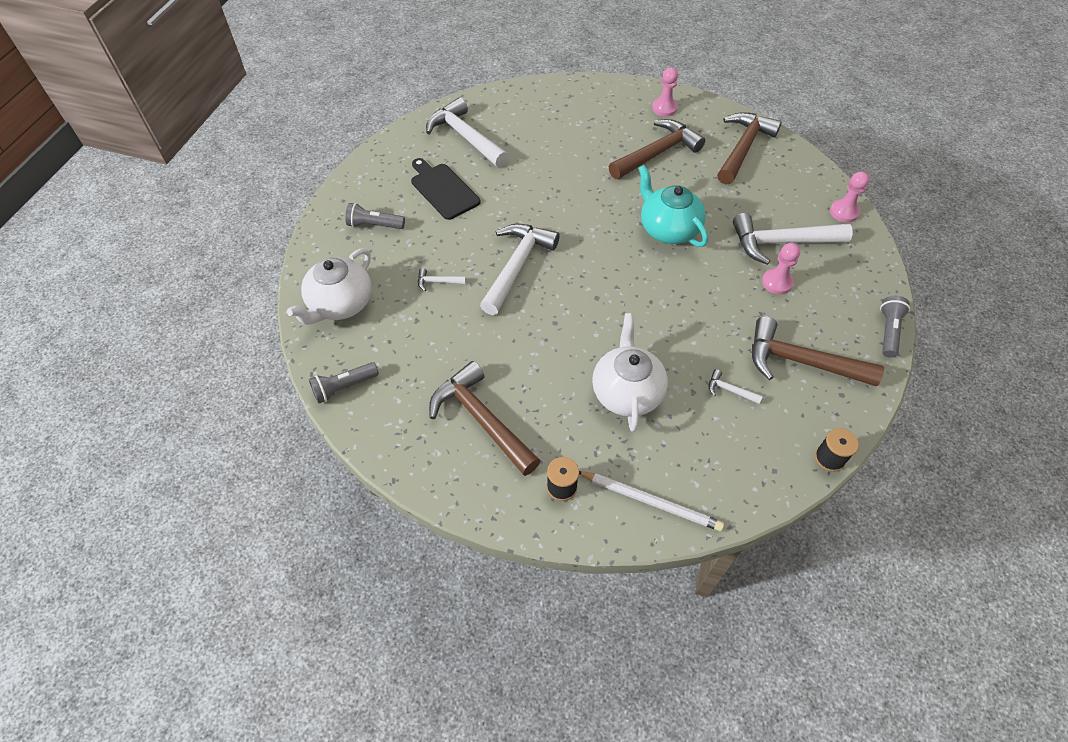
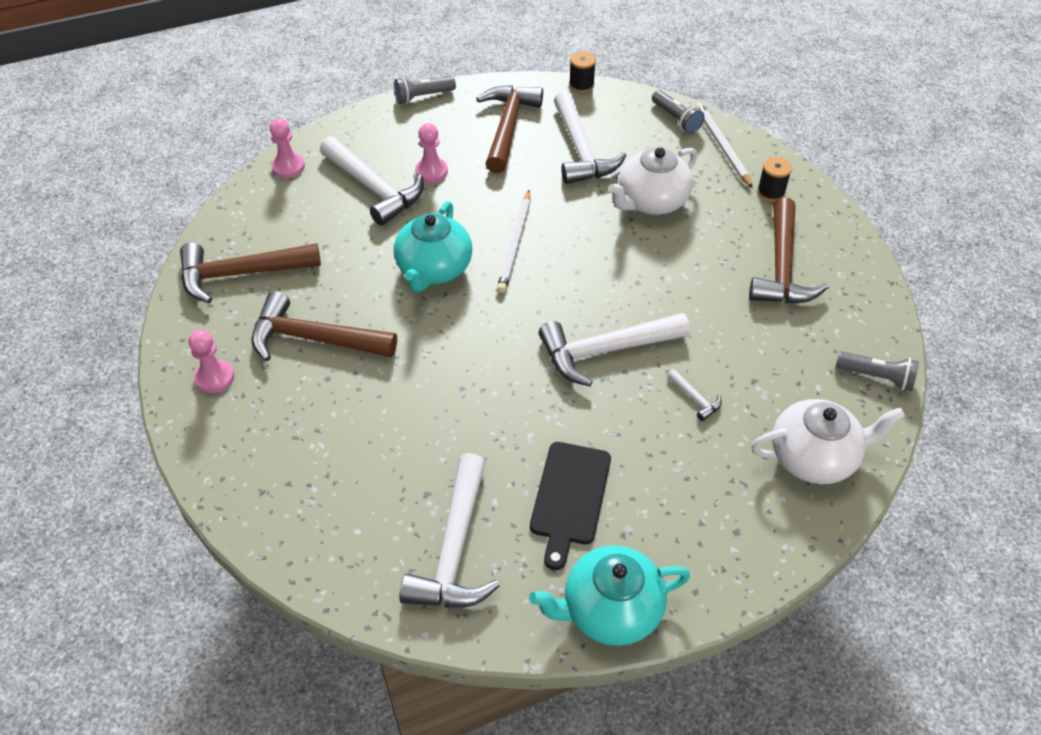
camera: 130 degrees left, 5 degrees down
grey flashlight [345,203,405,229] -> grey flashlight moved to [652,90,704,134]
white hammer [709,369,763,404] -> white hammer [554,91,627,184], size x2.41
brown hammer [752,316,884,387] -> brown hammer turned 150 degrees counterclockwise [476,85,543,173]
none -> white pencil [497,190,530,293]
none -> turquoise teapot [529,545,690,646]

